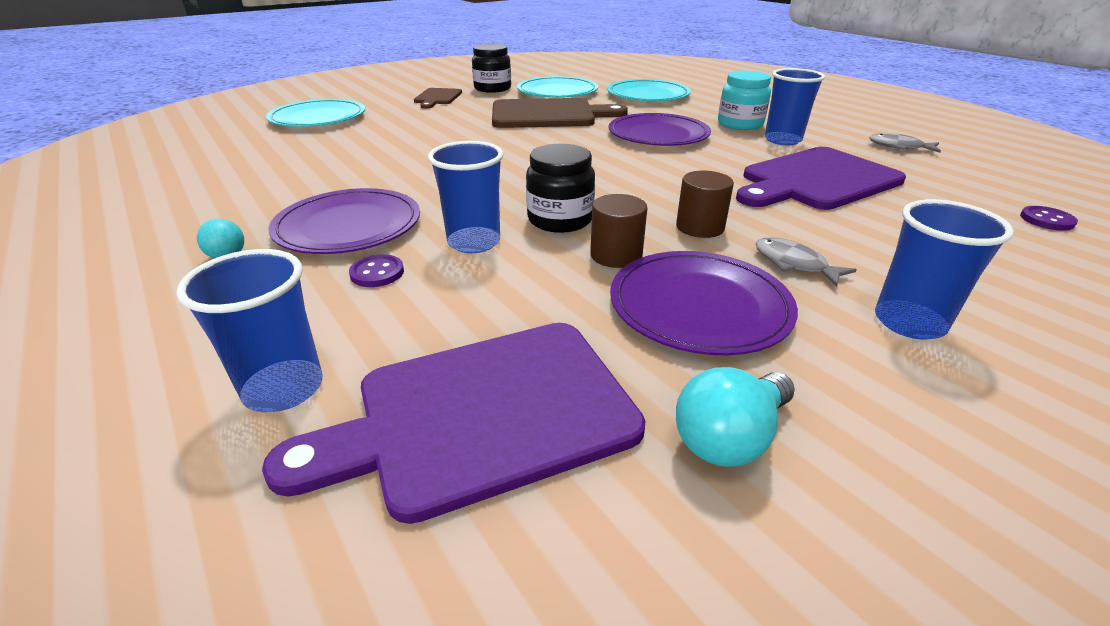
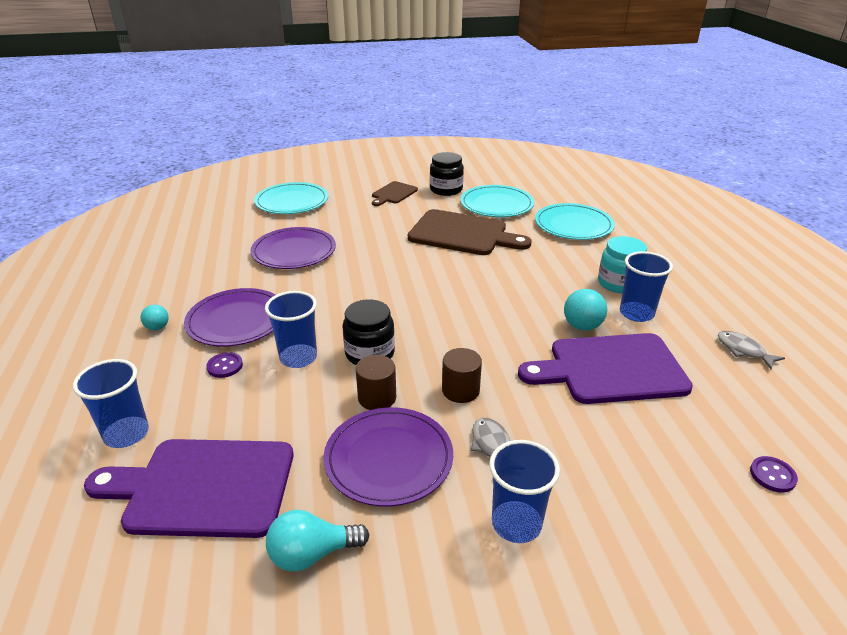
camera: 25 degrees right, 0 degrees up
purple plate [609,113,711,146] -> purple plate moved to [251,227,336,269]
none -> turquoise ball [564,289,607,331]

